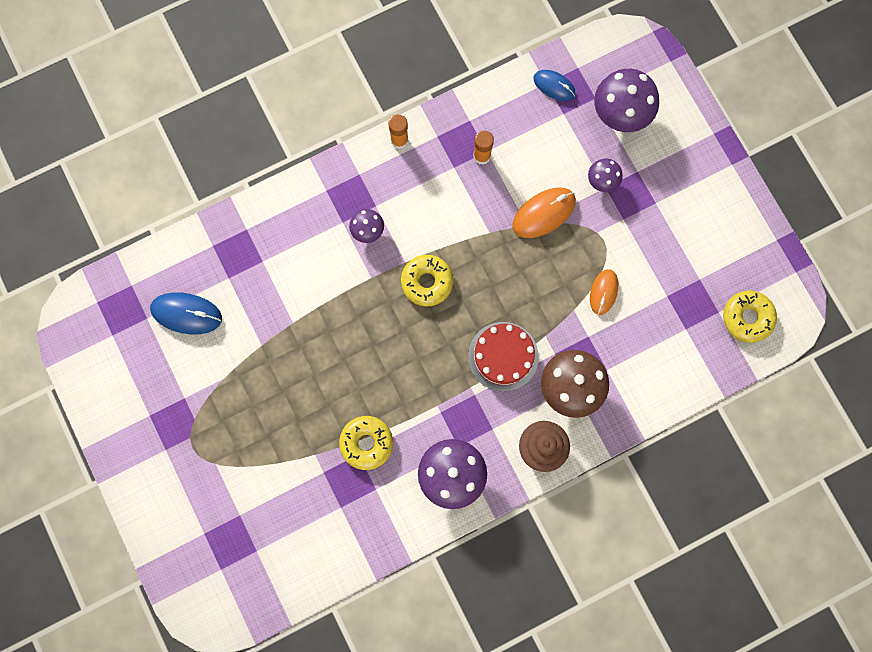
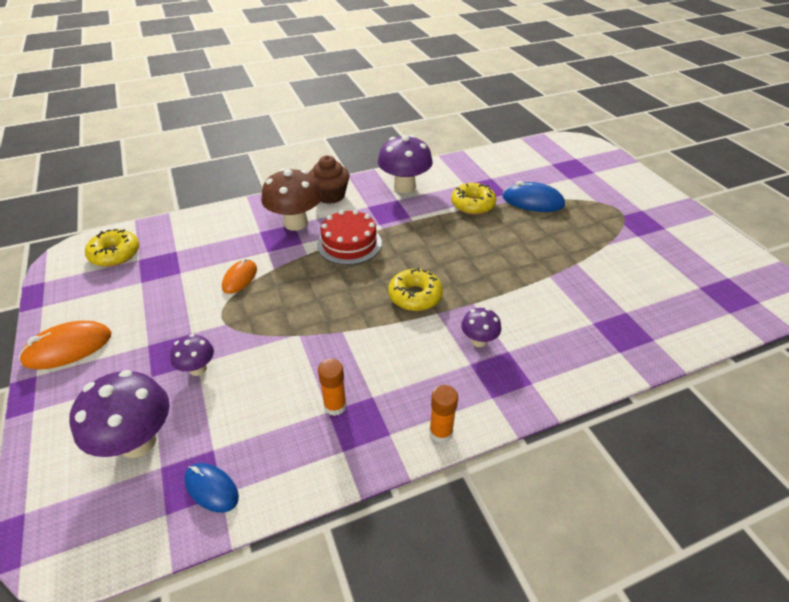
camera: 175 degrees left, 35 degrees down
blue mouse [150,292,222,334] -> blue mouse moved to [503,181,565,212]
orange mouse [512,188,576,238] -> orange mouse moved to [19,321,112,370]

